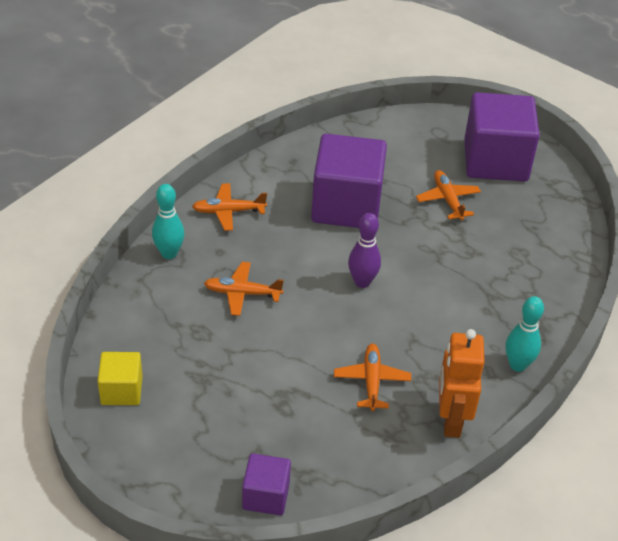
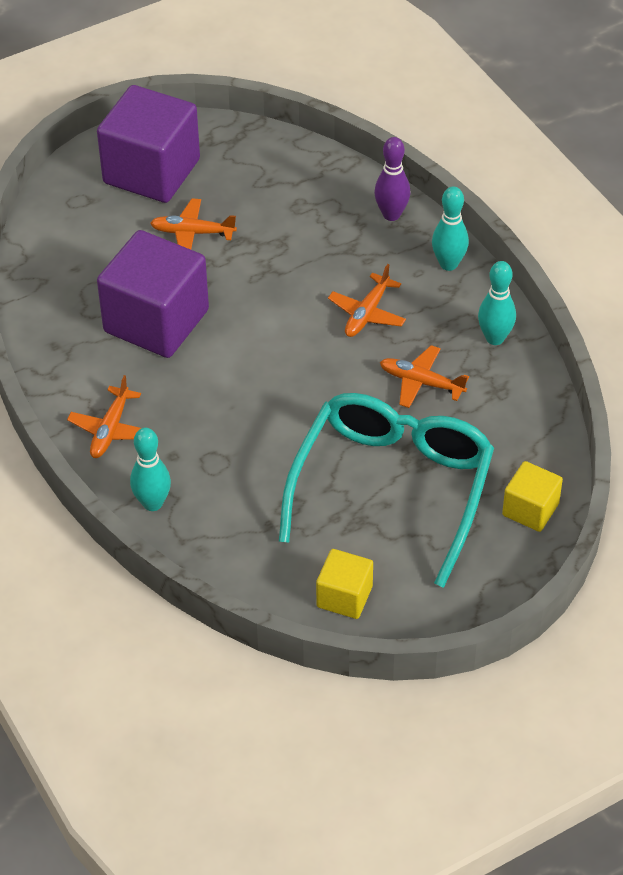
camera: 65 degrees left, 5 degrees up
orange plane [204,262,284,316] -> orange plane moved to [328,264,406,337]
purple cube [242,453,291,515] -> yellow cube [502,461,563,532]
purple bowling pin [348,213,381,288] -> purple bowling pin moved to [374,137,411,221]
orange robot [439,329,485,438] -> turquoise bowling pin [478,261,516,345]
none -> turquoise glasses [279,393,494,588]

